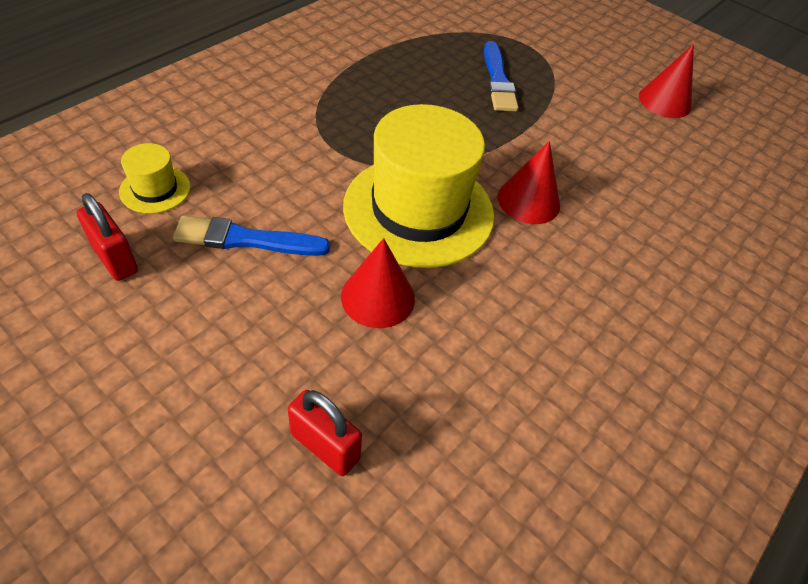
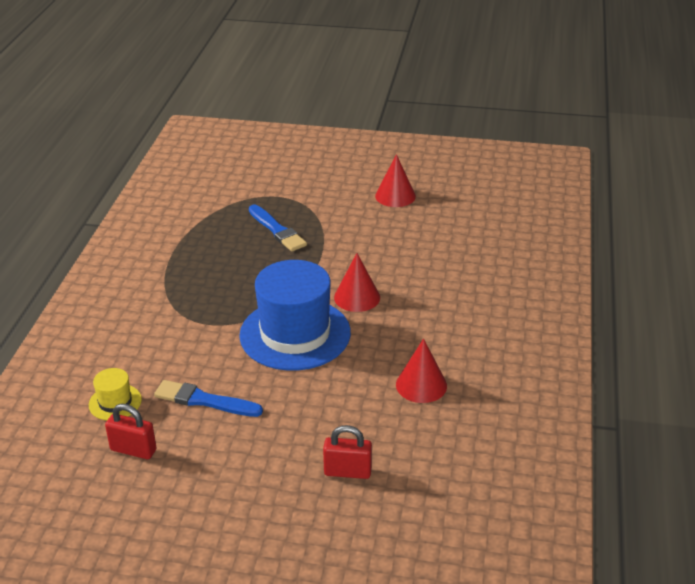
camera: 25 degrees left, 15 degrees down
blue brush [173,216,330,256] -> blue brush turned 45 degrees clockwise [154,380,263,417]
red cone [341,238,415,328] -> red cone moved to [396,338,447,403]
yellow hat [343,104,494,268] -> blue hat [239,260,351,371]

